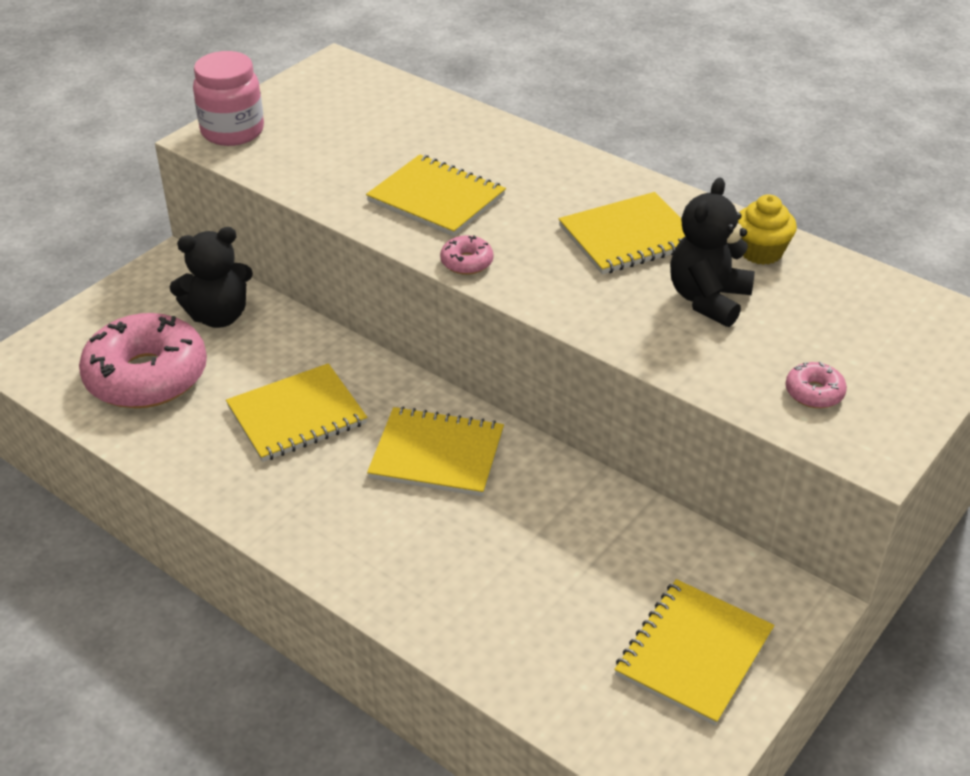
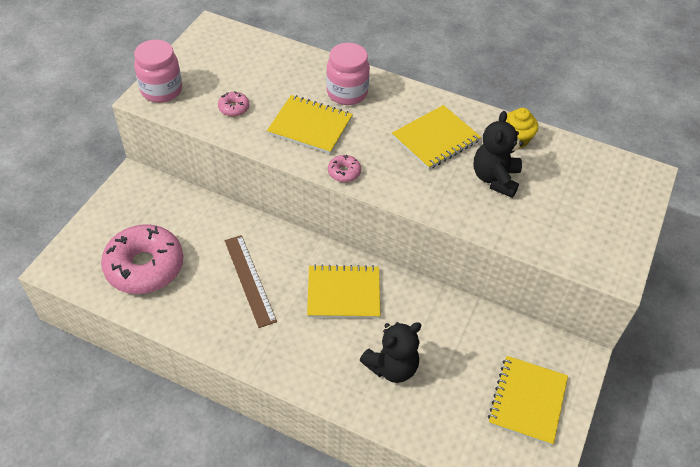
camera: 15 degrees left, 10 degrees up
black teddy bear [169,227,253,328] -> black teddy bear moved to [359,322,421,383]
yellow notebook [226,363,367,462] -> brown ruler [225,235,277,328]
pink donut [785,362,847,408] -> pink donut moved to [218,91,249,117]
none -> pink jar [326,43,370,105]

